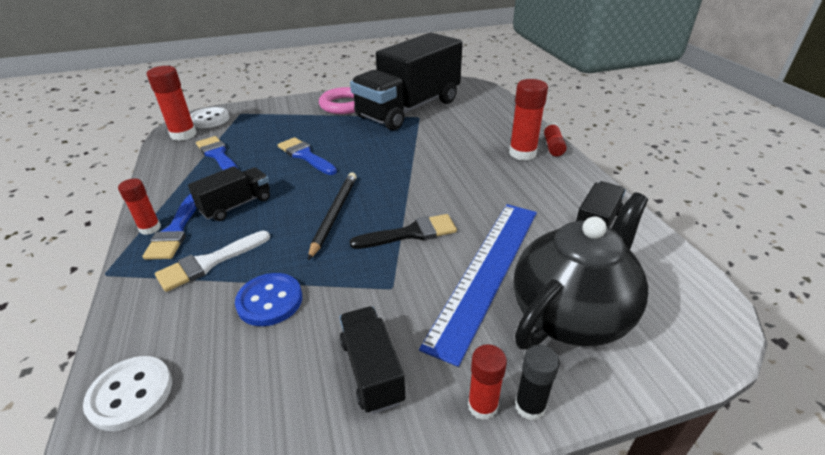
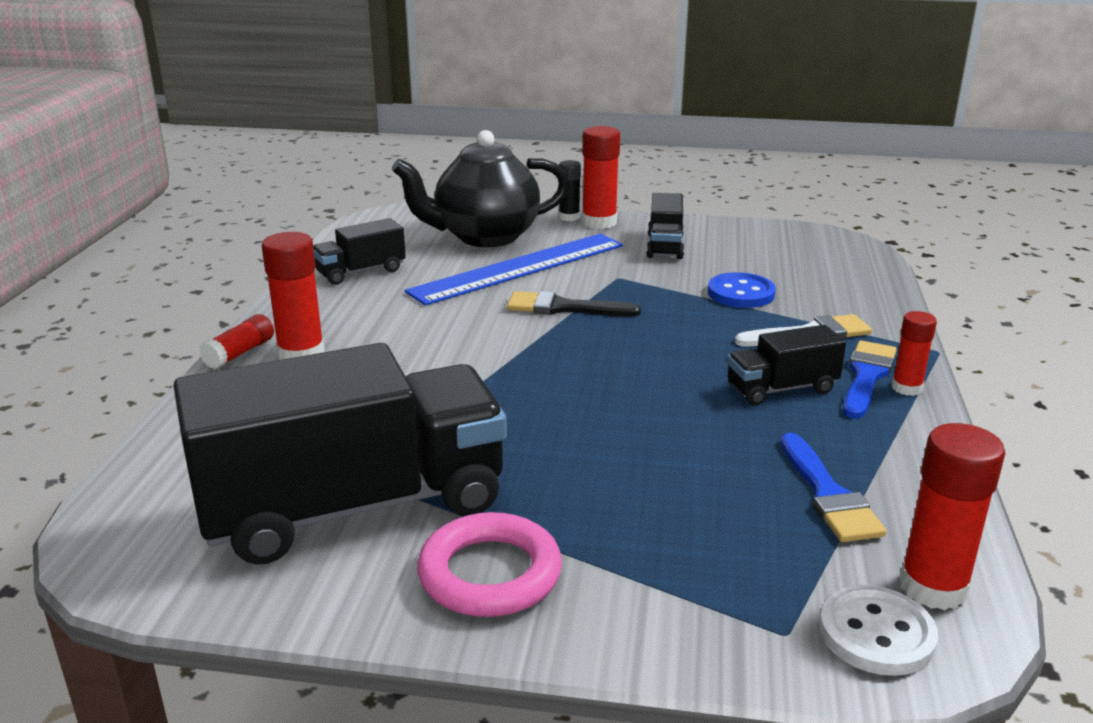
camera: 155 degrees left, 10 degrees down
white button [83,356,172,431] -> none
blue brush [278,137,337,175] -> none
black pencil [308,172,357,260] -> none
red glue stick [468,344,507,420] -> red glue stick [582,126,620,229], size x1.65

